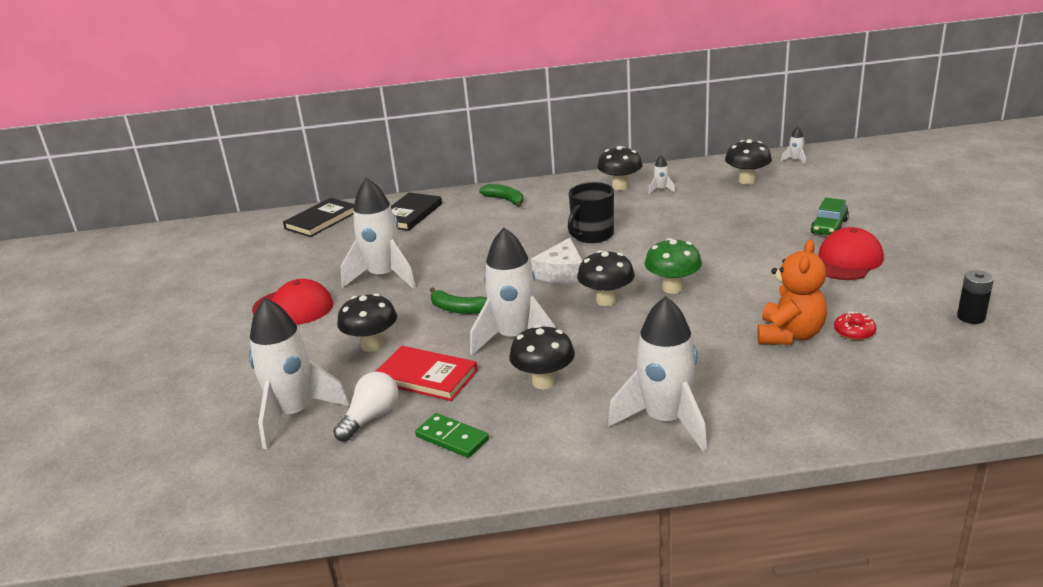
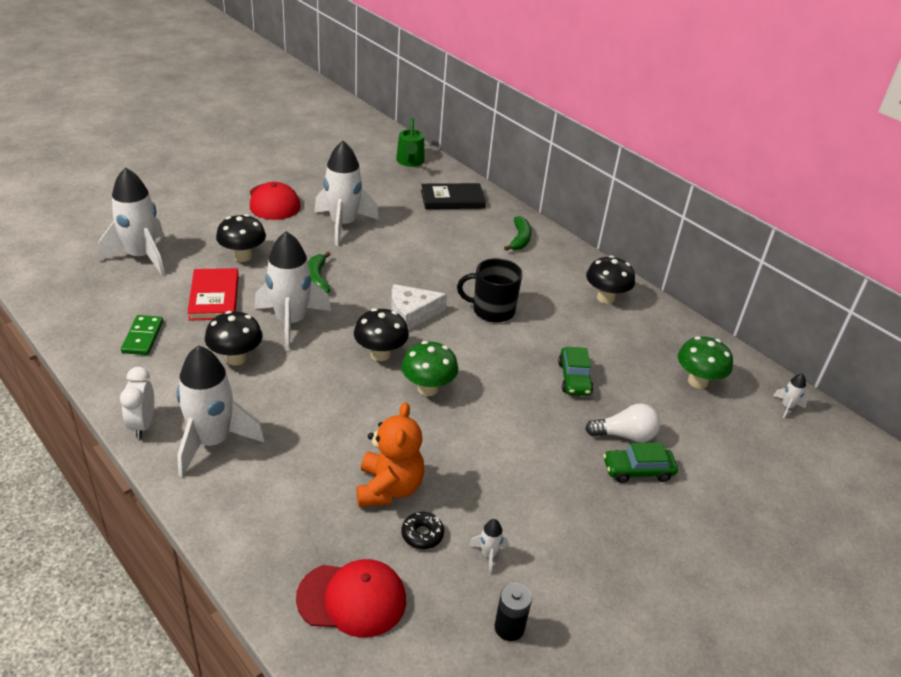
camera: 50 degrees right, 10 degrees up
black book [283,198,354,237] -> green watering can [396,117,424,167]
white light bulb [333,372,398,442] -> white light bulb moved to [585,403,660,442]
white rocket [649,155,675,194] -> white rocket moved to [468,519,508,574]
black mushroom [725,139,772,184] -> green mushroom [678,336,733,389]
orange teddy bear [757,240,827,345] -> orange teddy bear turned 75 degrees counterclockwise [356,402,424,507]
red cap [818,227,884,280] -> red cap moved to [296,559,406,638]
red donut [834,312,876,340] -> black donut [402,512,444,549]
none -> white clock [120,367,154,439]
none -> green car [558,347,594,396]

